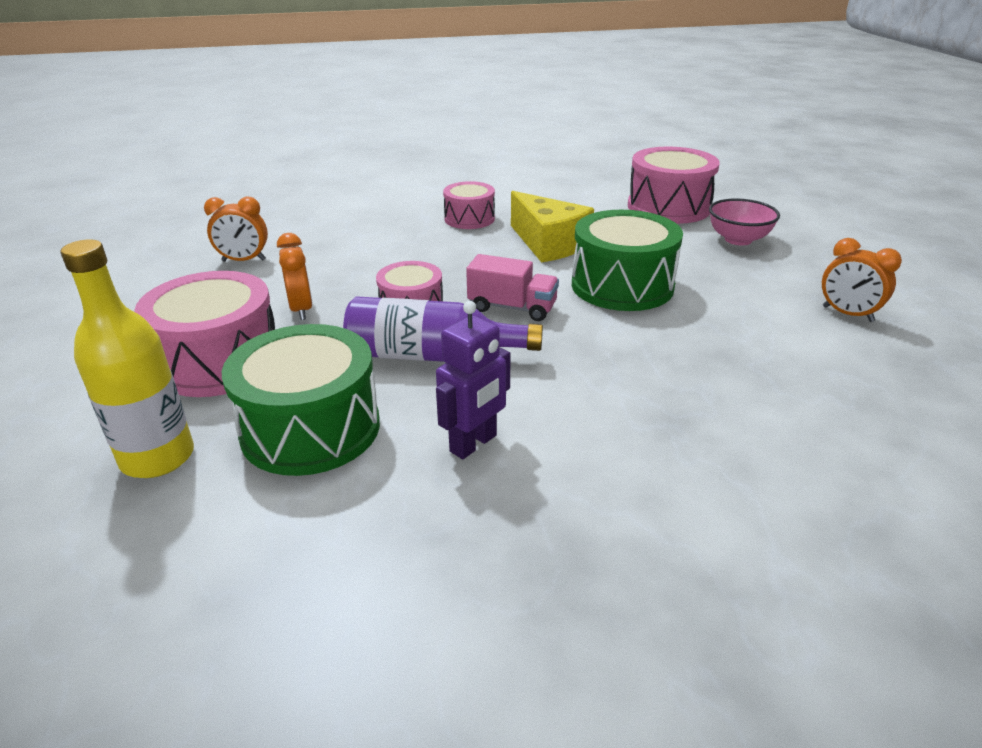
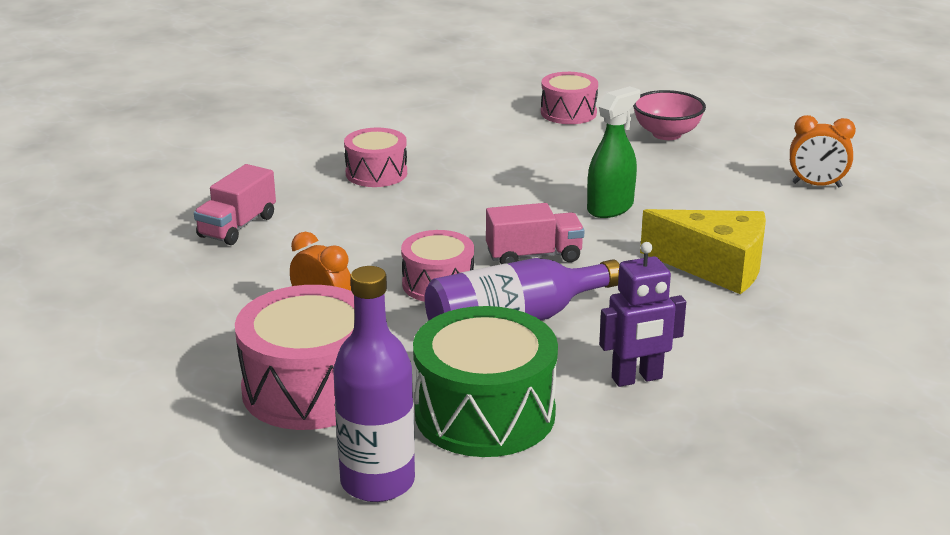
camera: 30 degrees left, 5 degrees down
yellow bottle [60,240,194,478] -> purple bottle [333,266,415,502]
orange clock [204,197,268,262] -> none
purple robot [436,301,511,459] -> purple robot turned 60 degrees clockwise [599,242,686,387]
yellow cheese [511,191,594,263] -> yellow cheese moved to [640,209,766,294]
green drum [572,210,683,311] -> green spray bottle [587,86,640,218]
pink drum [628,147,720,224] -> pink drum [541,72,598,124], size x0.60
none -> pink truck [194,164,276,245]

